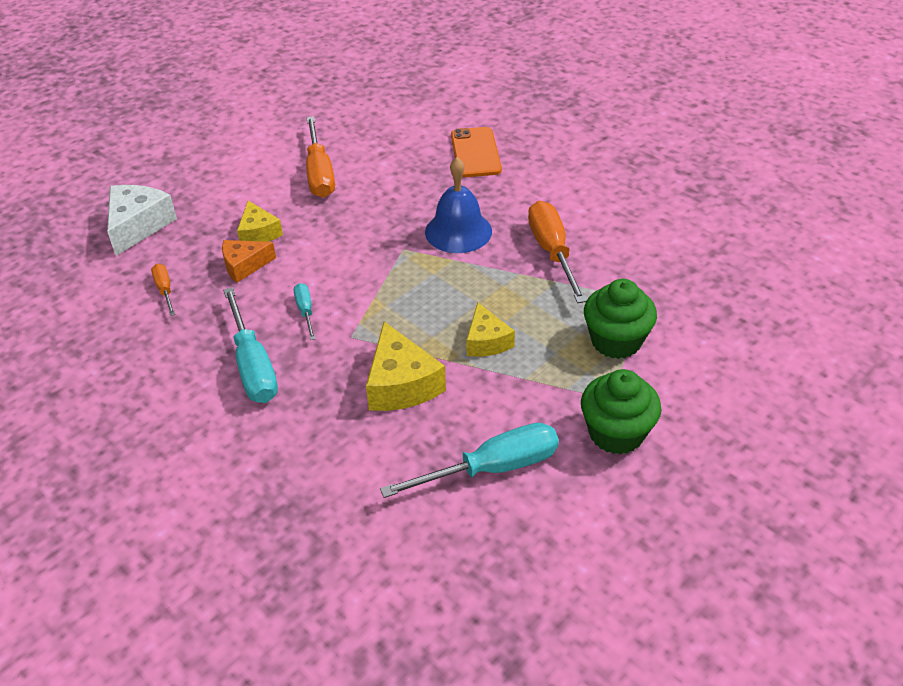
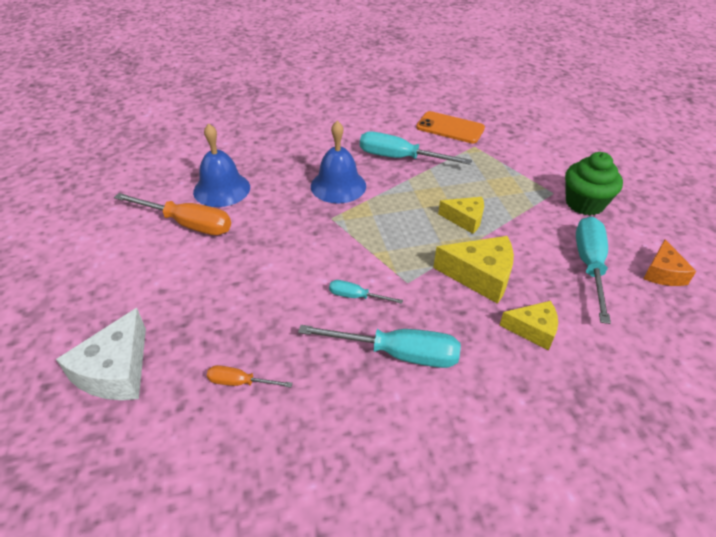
camera: 60 degrees left, 0 degrees up
white cheese [107,185,177,256] -> white cheese turned 120 degrees counterclockwise [56,308,146,400]
orange cheese [222,240,276,283] -> orange cheese moved to [643,239,696,286]
yellow cheese [237,201,283,242] -> yellow cheese moved to [499,301,558,350]
orange phone [451,127,502,177] -> orange phone moved to [416,111,485,143]
orange screwdriver [528,201,587,303] -> turquoise screwdriver [360,132,472,165]
green cupcake [584,279,657,359] -> none
none -> blue bell [193,123,250,207]

